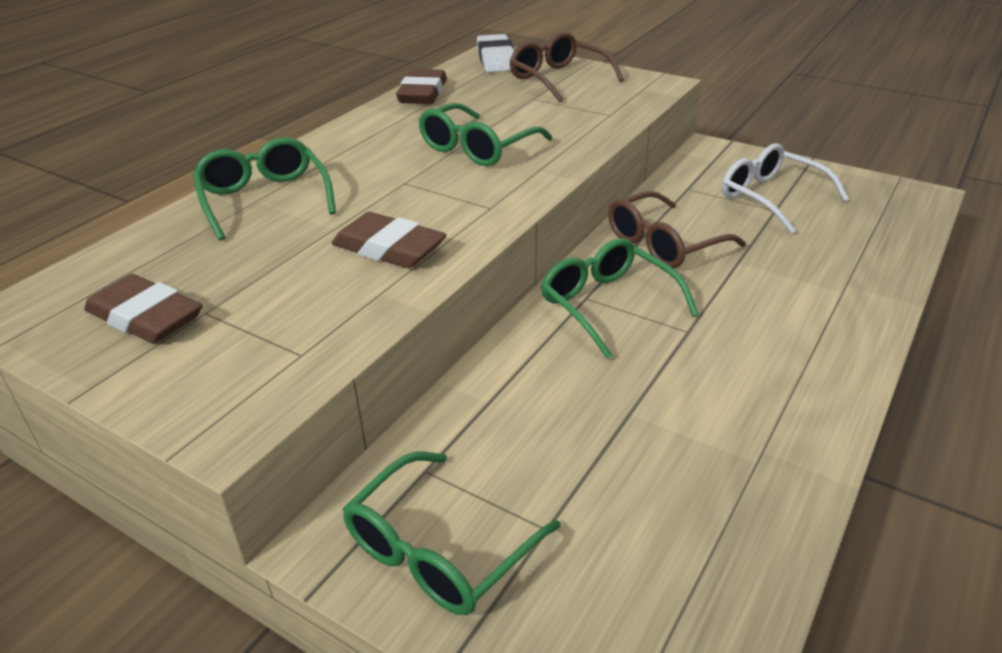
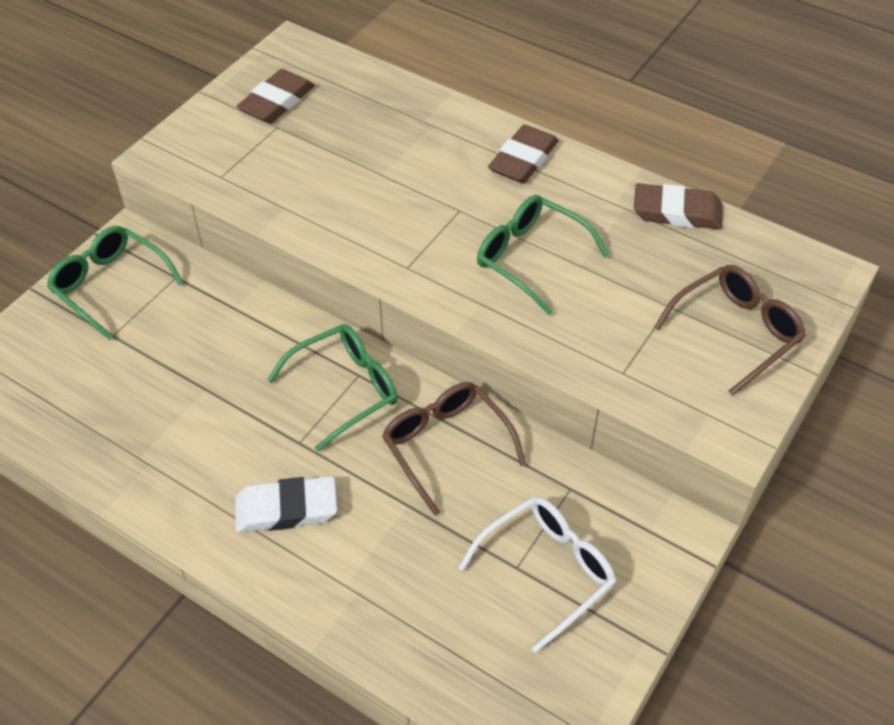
camera: 90 degrees right, 15 degrees up
green glasses [193,137,336,241] -> none
brown eraser [331,212,447,268] -> brown eraser moved to [488,125,558,183]
white eraser [477,34,514,72] -> white eraser moved to [235,476,337,532]

